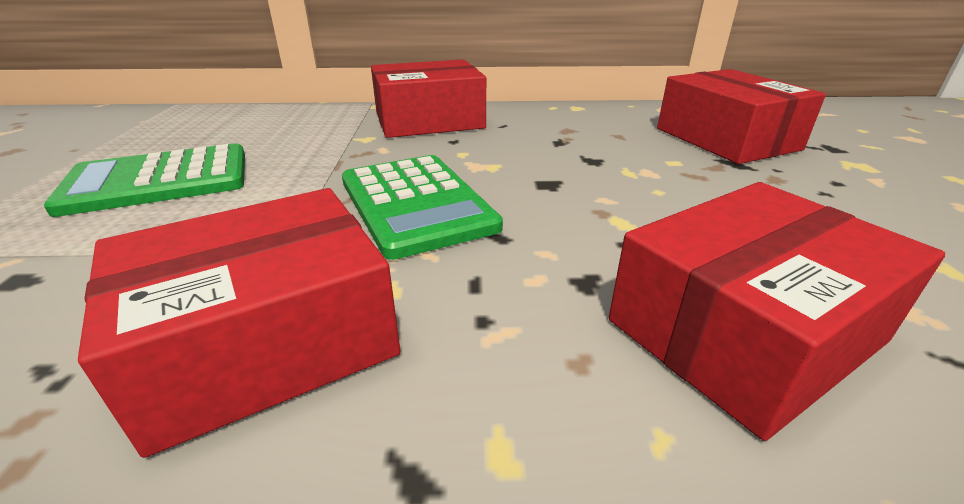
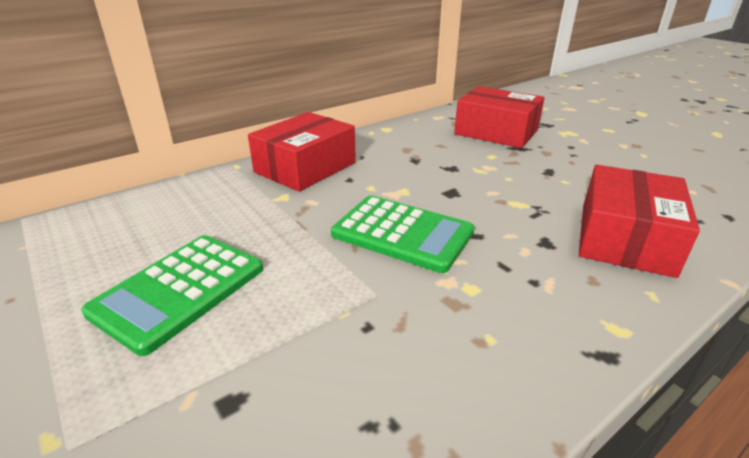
camera: 35 degrees left, 0 degrees up
red box [78,188,401,458] -> none

